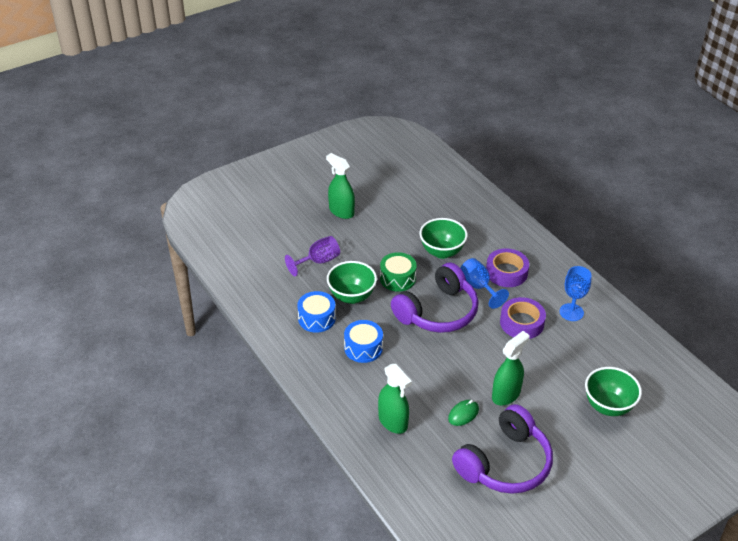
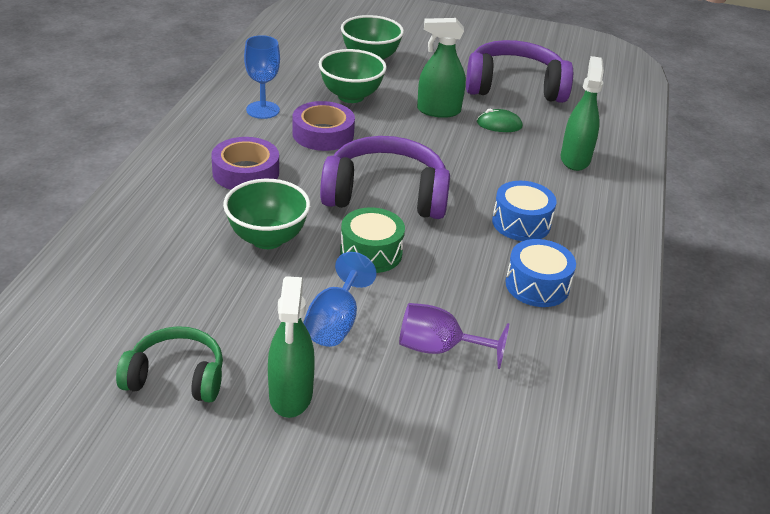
camera: 135 degrees left, 5 degrees down
green bowl [327,261,377,304] -> green bowl moved to [319,49,387,103]
blue goblet [460,258,509,309] -> blue goblet moved to [303,252,377,347]
none -> green headphones [116,326,223,403]

